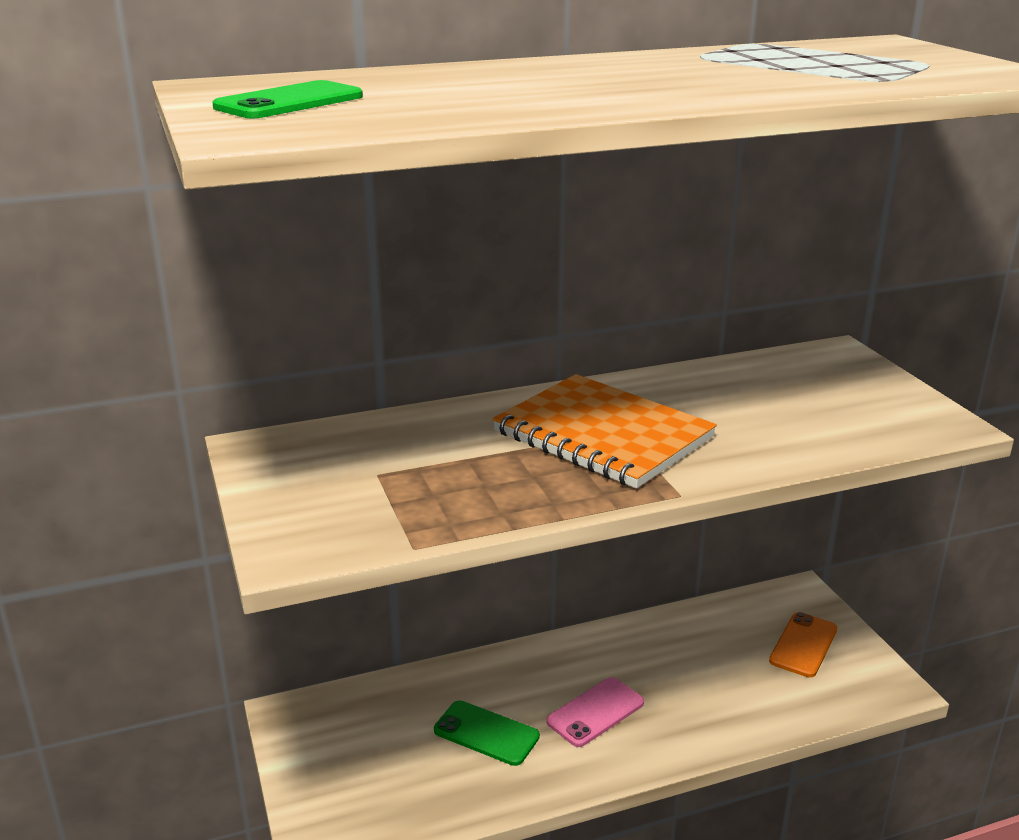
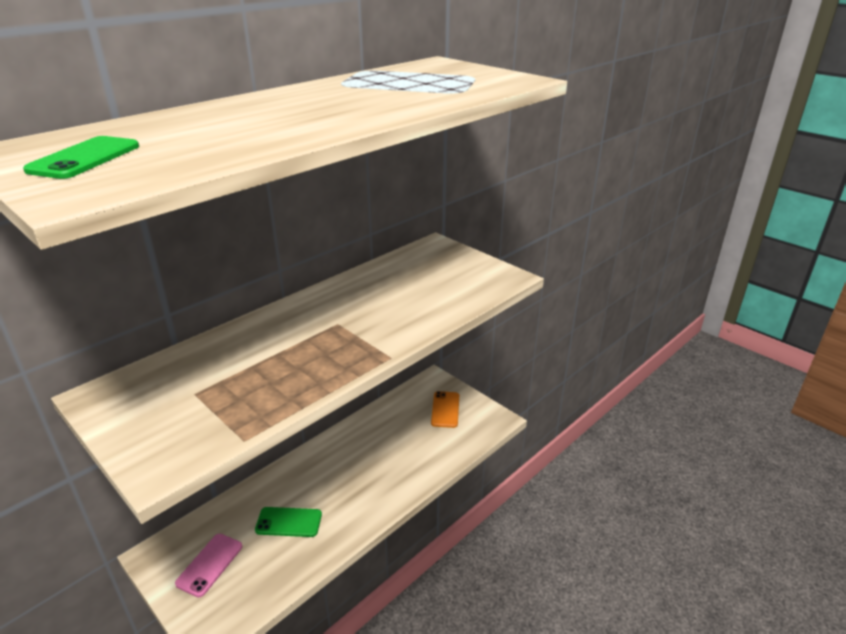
camera: 25 degrees left, 5 degrees up
orange notebook [492,374,717,489] -> none
pink phone [546,677,644,747] -> pink phone moved to [175,534,242,598]

